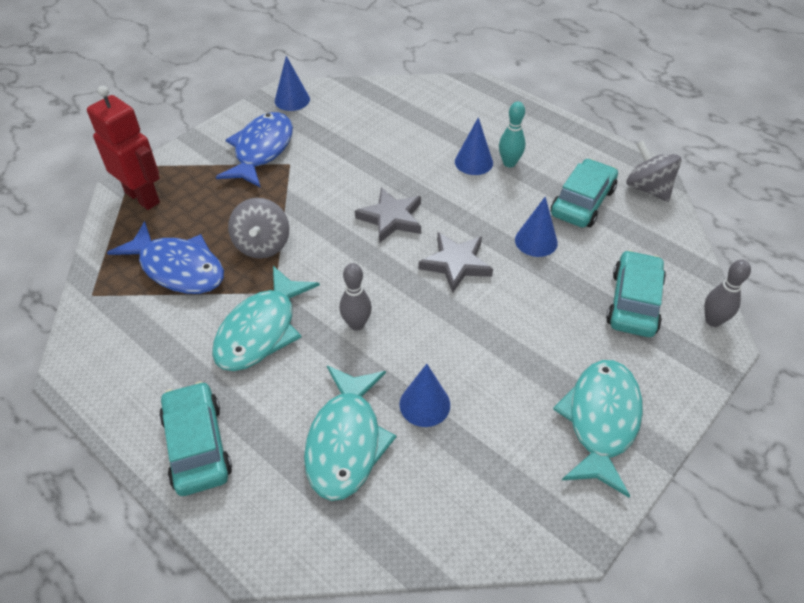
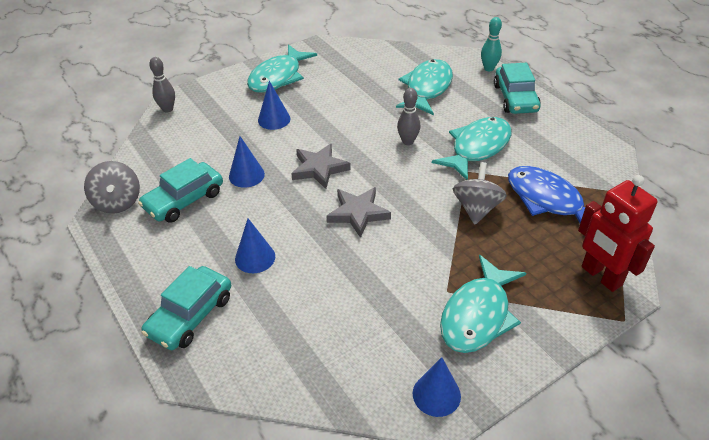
camera: 165 degrees left, 5 degrees down
blue fish [216,112,293,188] -> turquoise fish [440,255,526,353]
blue cone [399,364,450,427] -> blue cone moved to [258,81,291,130]
turquoise bowling pin [499,102,526,167] -> turquoise bowling pin moved to [481,17,502,71]
turquoise car [606,250,666,337] -> turquoise car moved to [141,266,231,350]

